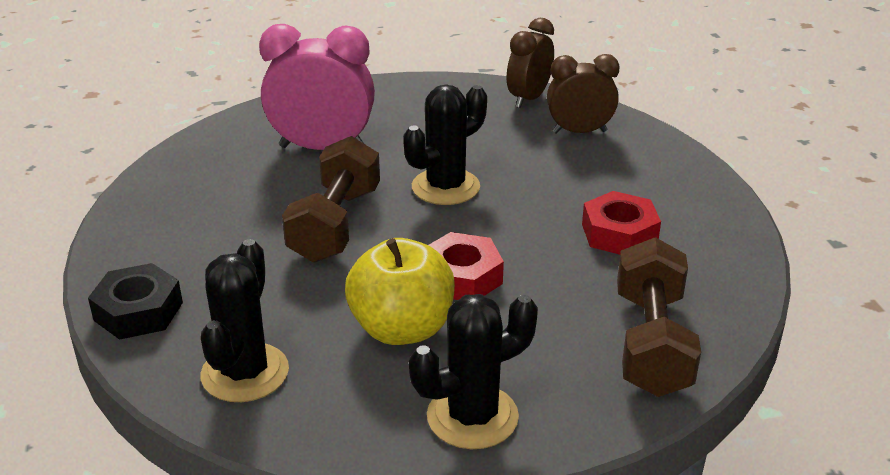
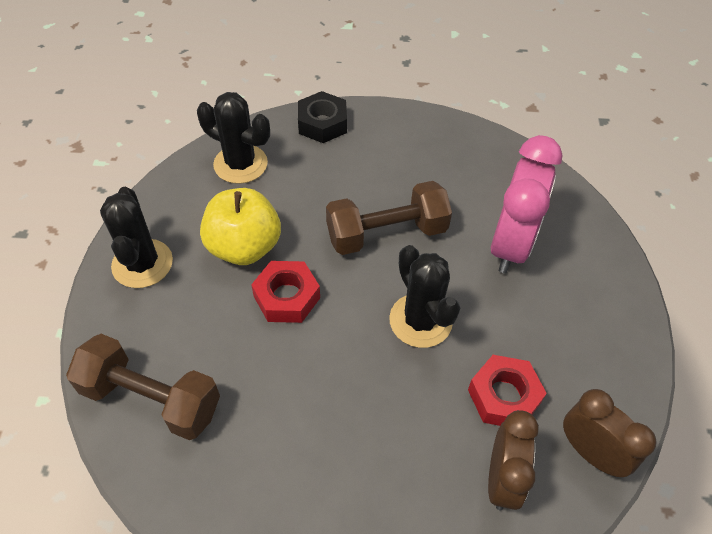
camera: 105 degrees right, 20 degrees up
brown dumbbell [282,136,380,262] -> brown dumbbell turned 45 degrees counterclockwise [326,181,452,255]
red nut [582,191,661,255] -> red nut moved to [468,355,547,426]

